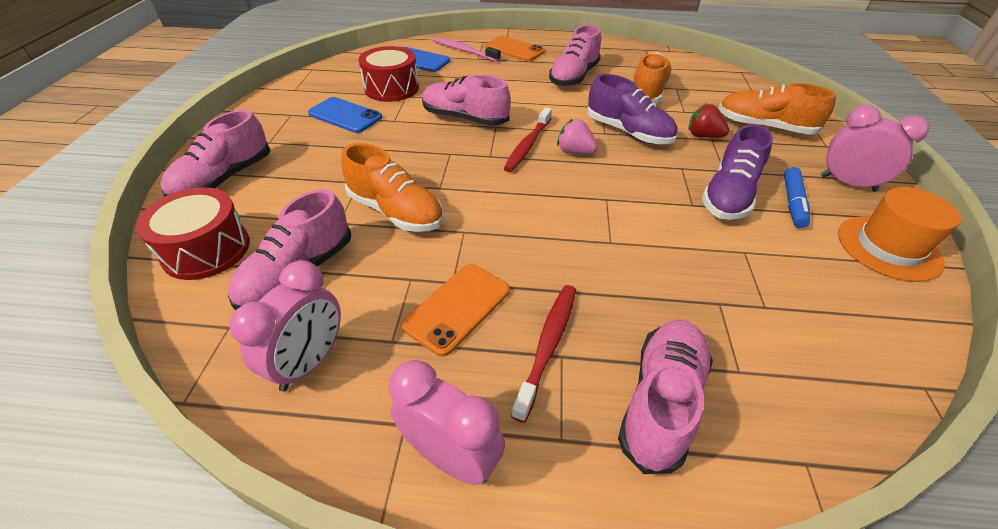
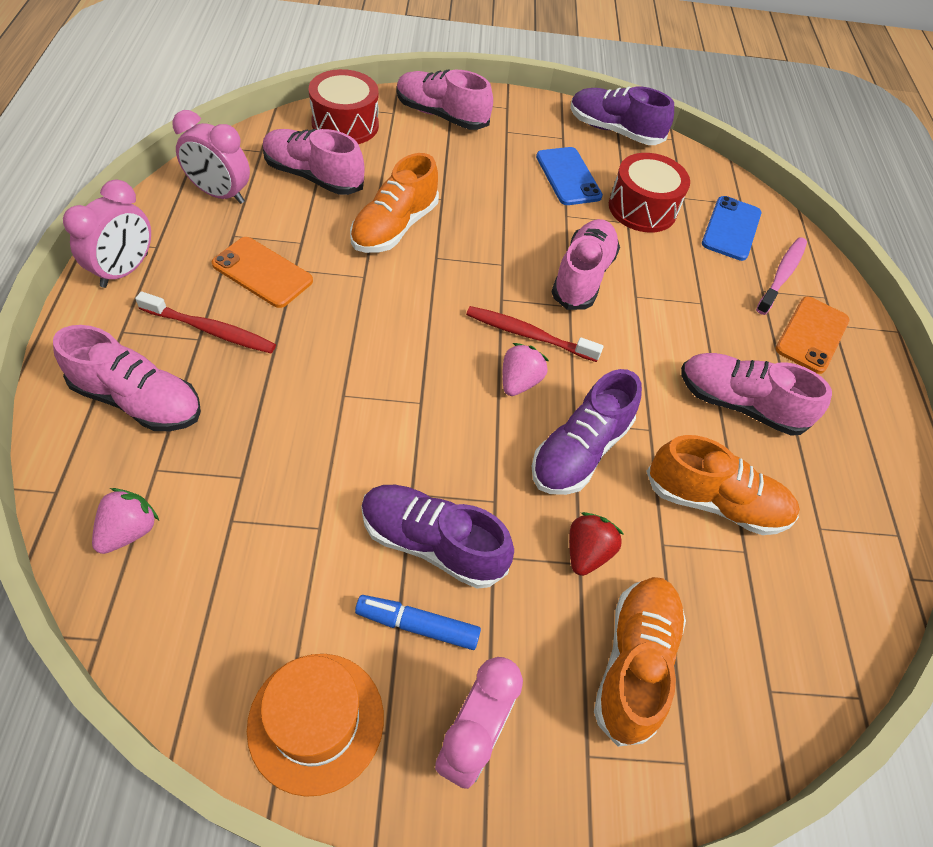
camera: 80 degrees right, 10 degrees up
blue phone [308,97,382,133] -> blue phone turned 45 degrees counterclockwise [536,147,603,205]
none -> pink strawberry [92,488,159,554]
none -> purple shoe [570,86,674,145]

